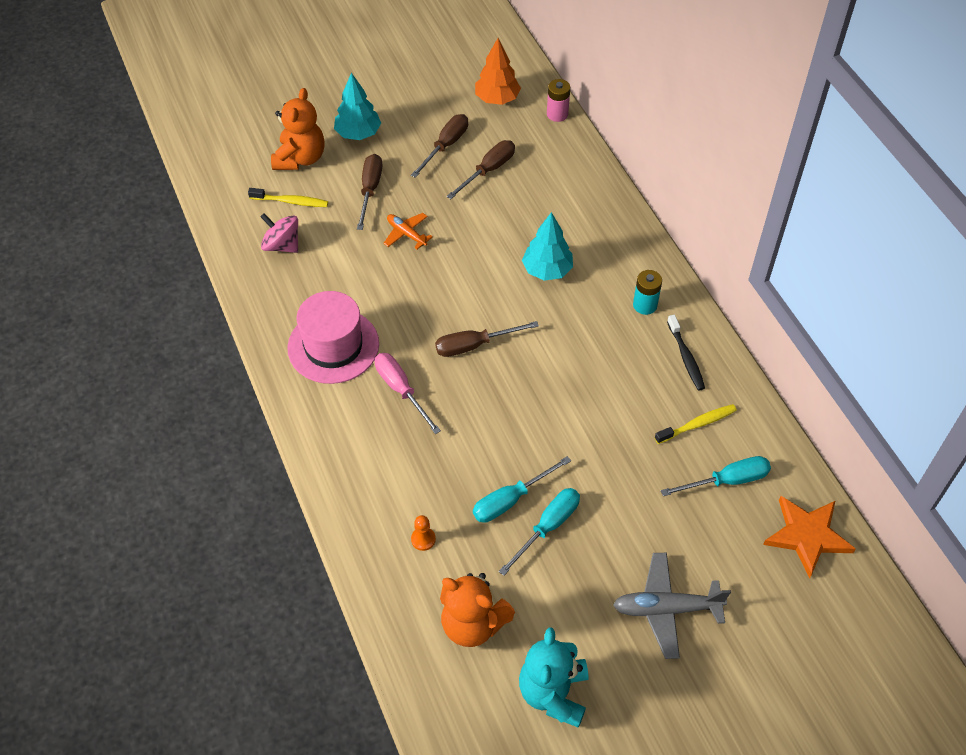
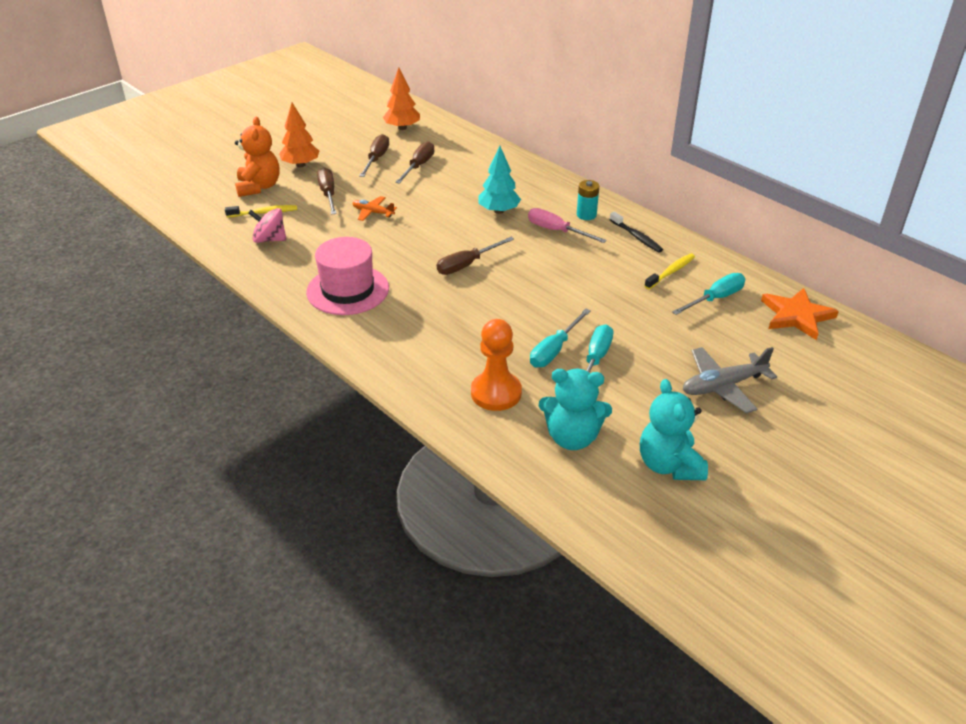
camera: 20 degrees left, 15 degrees down
turquoise tree [334,73,381,140] -> orange tree [279,103,319,167]
pink screwdriver [375,353,441,434] -> pink screwdriver moved to [528,208,607,243]
orange pawn [411,515,436,551] -> orange pawn [471,319,522,411], size x2.24
orange teddy bear [440,573,515,647] -> turquoise teddy bear [539,369,612,450]
pink battery [547,79,570,122] -> none

